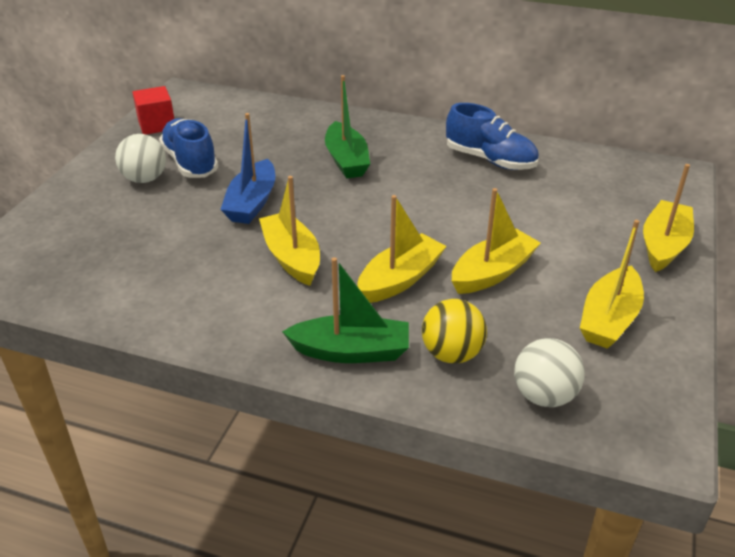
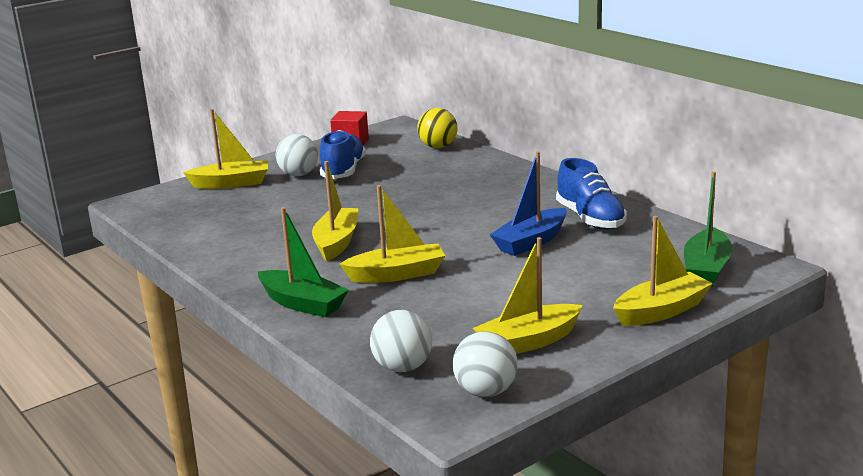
camera: 35 degrees right, 15 degrees down
blue boat [220,113,275,224] -> blue boat moved to [490,151,567,256]
green boat [325,75,370,179] -> green boat moved to [684,171,732,287]
yellow ball [422,299,487,363] -> yellow ball moved to [417,108,458,148]
yellow boat [452,188,541,294] -> yellow boat moved to [183,109,268,189]
none -> white ball [453,331,518,397]

